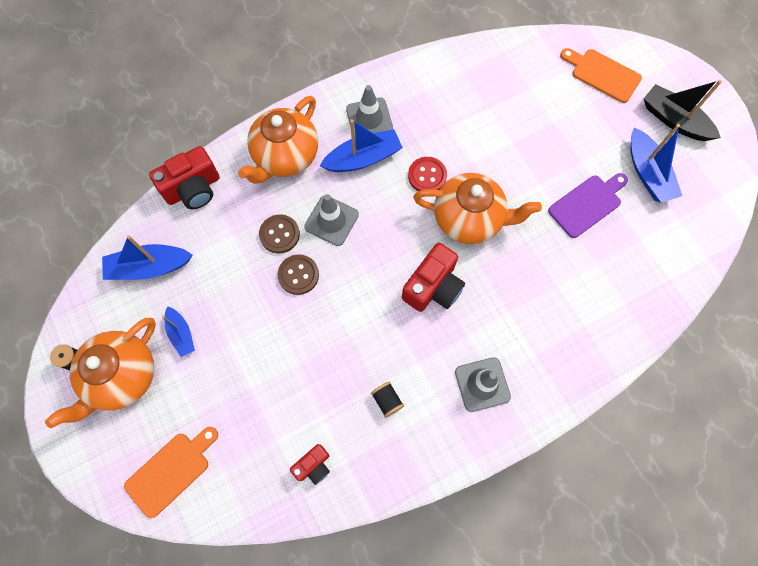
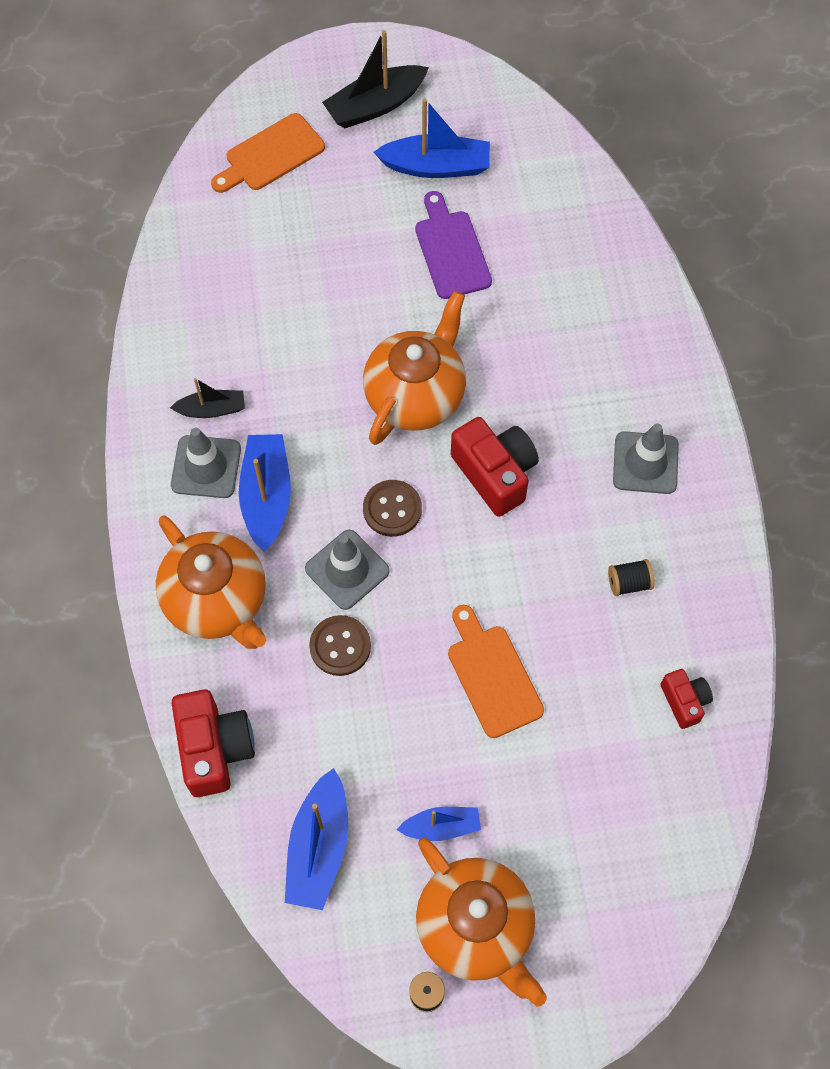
camera: 70 degrees left, 5 degrees down
orange cutting board [124,427,218,518] -> orange cutting board moved to [448,605,544,738]
brown button [278,254,319,295] -> brown button moved to [363,480,422,537]
red button [408,157,447,191] -> none
none -> black boat [170,378,245,418]

